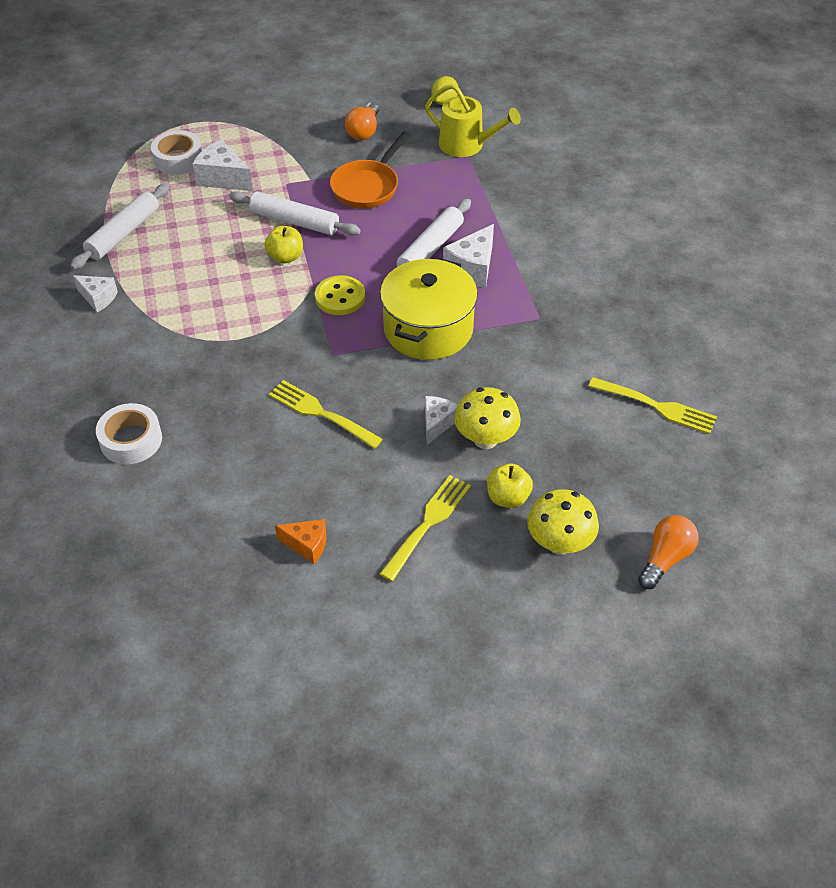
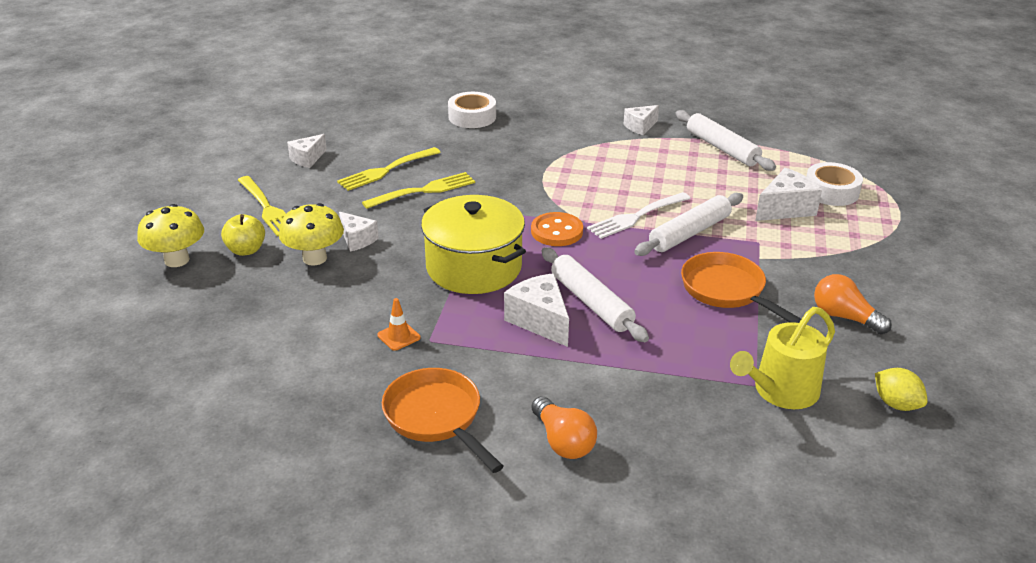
camera: 115 degrees right, 15 degrees down
yellow apple [265,226,303,263] -> white fork [587,192,691,239]
orange cheese [275,519,326,564] -> white cheese [287,134,327,168]
yellow button [315,275,365,315] -> orange button [531,212,583,246]
yellow fork [588,377,717,434] -> yellow fork moved to [337,147,441,191]
orange light bulb [638,515,699,589] -> orange light bulb moved to [531,396,597,459]
none -> orange traffic cone [377,298,420,351]
none -> orange pan [382,368,504,473]

